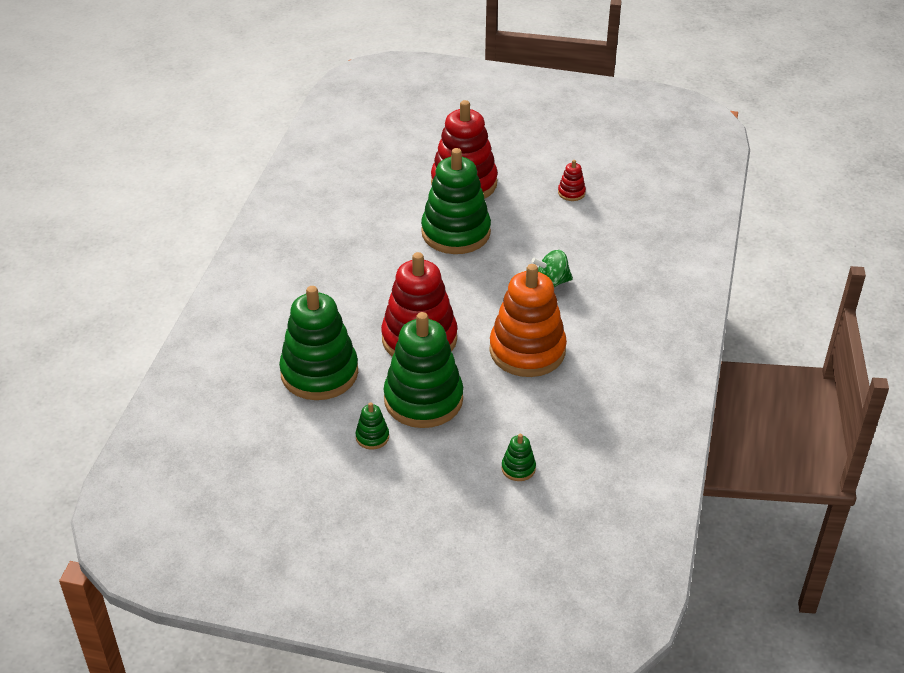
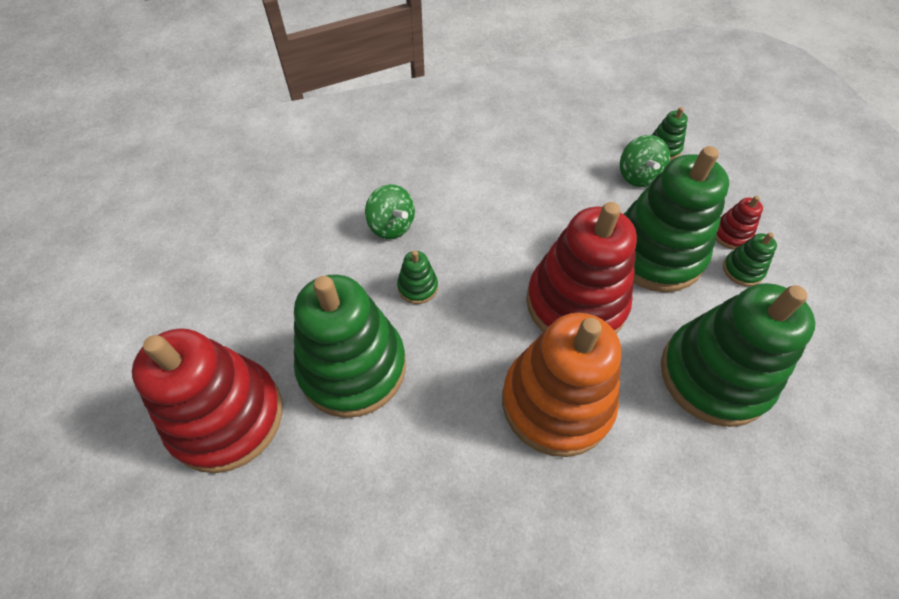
camera: 120 degrees left, 15 degrees up
orange stacking toy [489,264,567,377] -> orange stacking toy moved to [502,313,621,457]
red stacking toy [558,160,586,201] -> red stacking toy moved to [716,196,763,250]
none -> green stacking toy [397,251,438,304]
none -> green spinning top [620,135,670,187]

